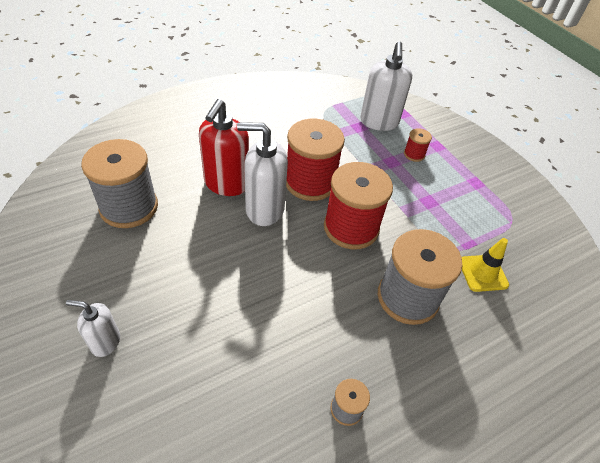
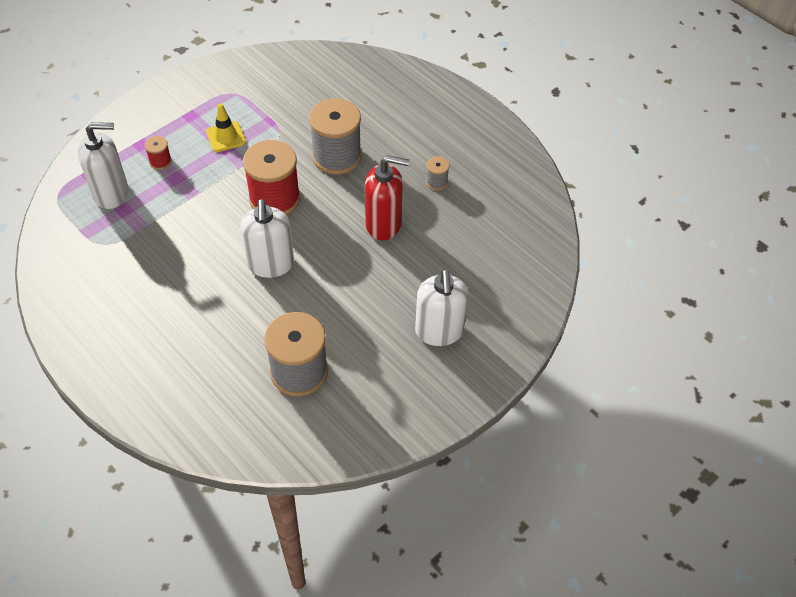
camera: 100 degrees left, 5 degrees up
white soap dispenser [66,300,120,357] -> white soap dispenser [415,269,469,346], size x1.78
red soap dispenser [199,99,249,196] -> red soap dispenser moved to [365,155,410,241]
red spool [286,119,345,201] -> none
yellow traffic cone [462,238,509,292] -> yellow traffic cone moved to [206,103,246,152]

